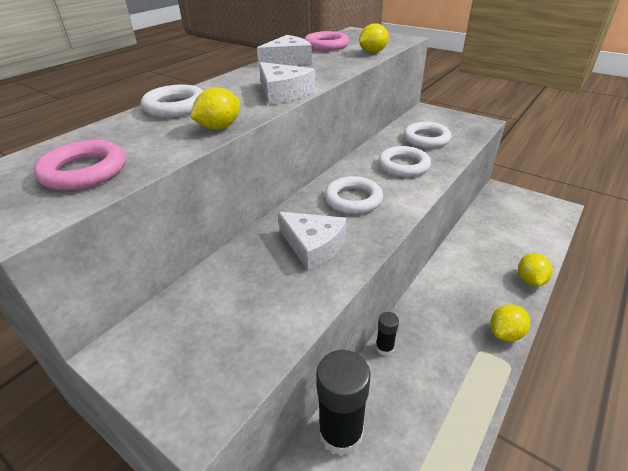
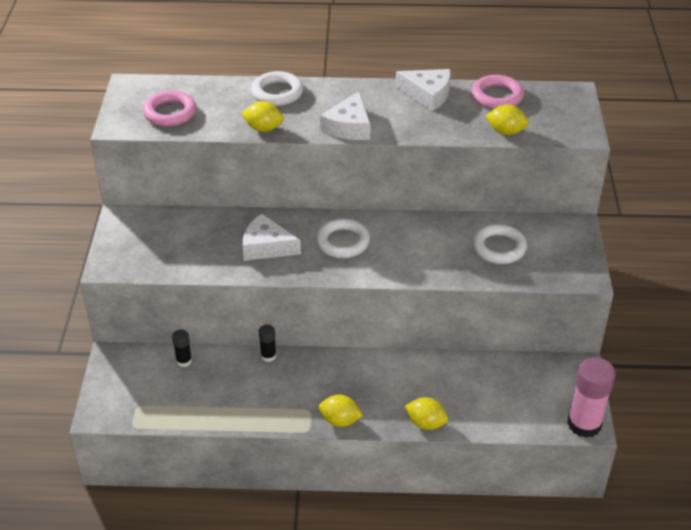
camera: 55 degrees right, 5 degrees up
white cheese [278,212,346,271] -> white cheese turned 105 degrees clockwise [243,213,301,261]
black glue stick [317,350,371,456] -> black glue stick [172,329,192,367], size x0.49
white ring [378,146,431,177] -> none
yellow lemon [518,253,552,286] -> yellow lemon turned 45 degrees clockwise [405,397,448,430]
none -> pink glue stick [567,357,615,438]

